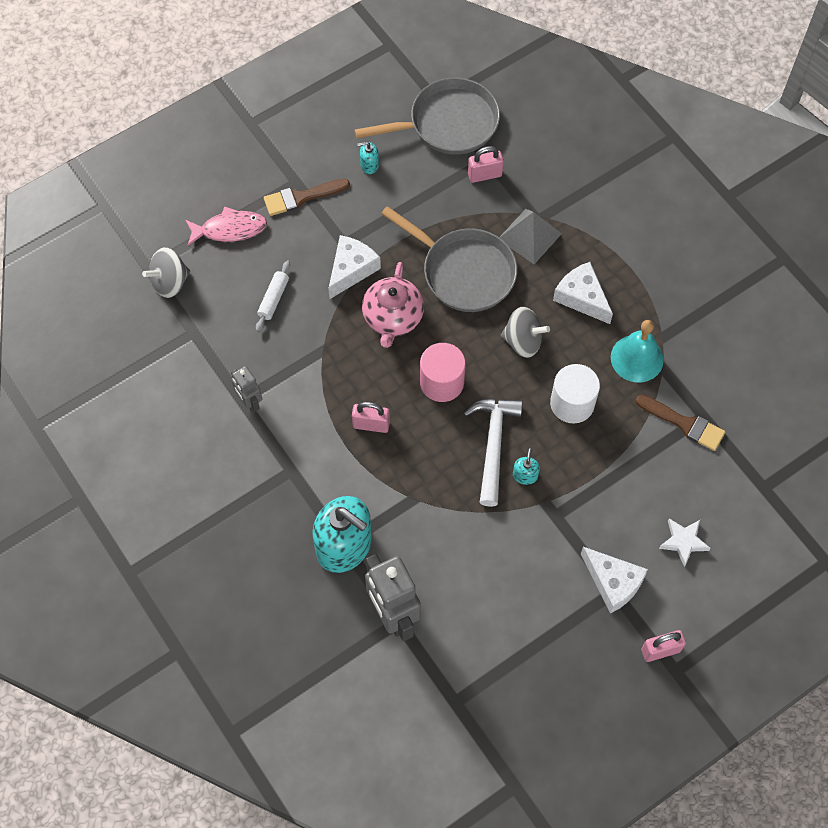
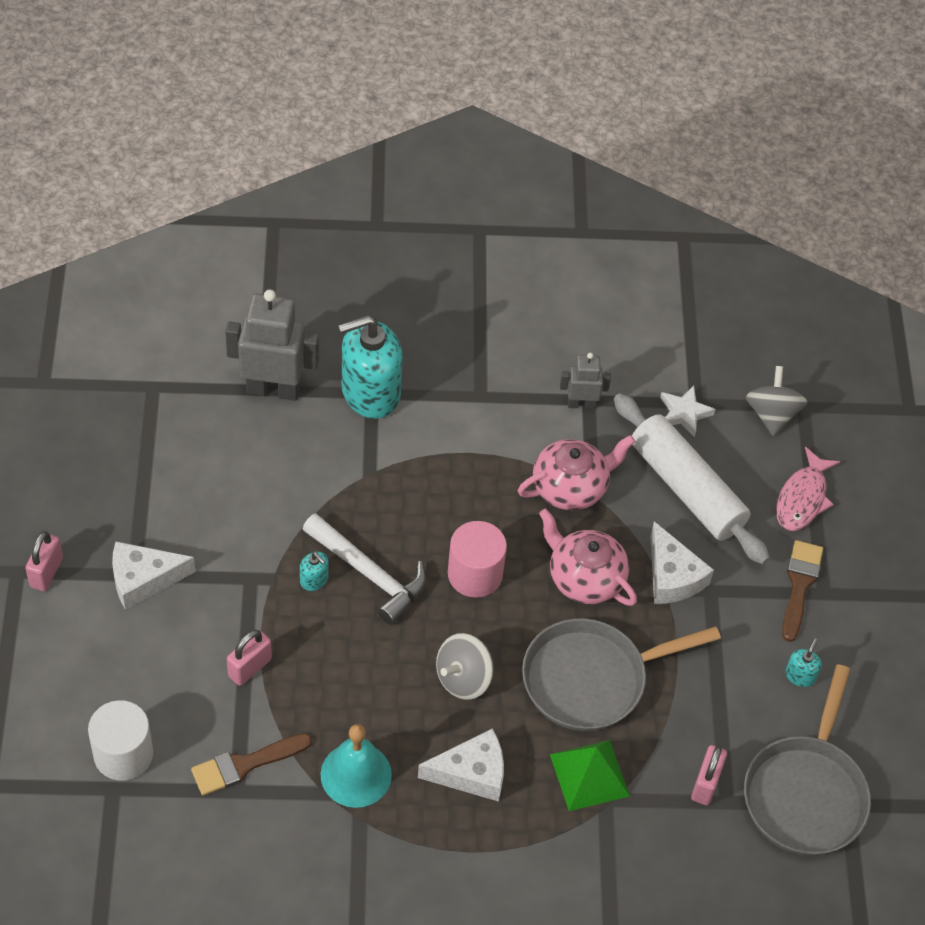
camera: 120 degrees right, 10 degrees down
white rolling pin [256,260,290,331] -> white rolling pin [614,393,770,564], size x2.28
pink padlock [352,402,390,433] -> pink padlock moved to [227,630,272,686]
grey pyramid [499,209,562,264] -> green pyramid [550,740,630,811]
white cylinder [550,364,600,423] -> white cylinder moved to [88,700,153,781]
white star [659,518,710,567] -> white star moved to [660,386,715,437]
none -> pink teapot [518,435,635,510]

